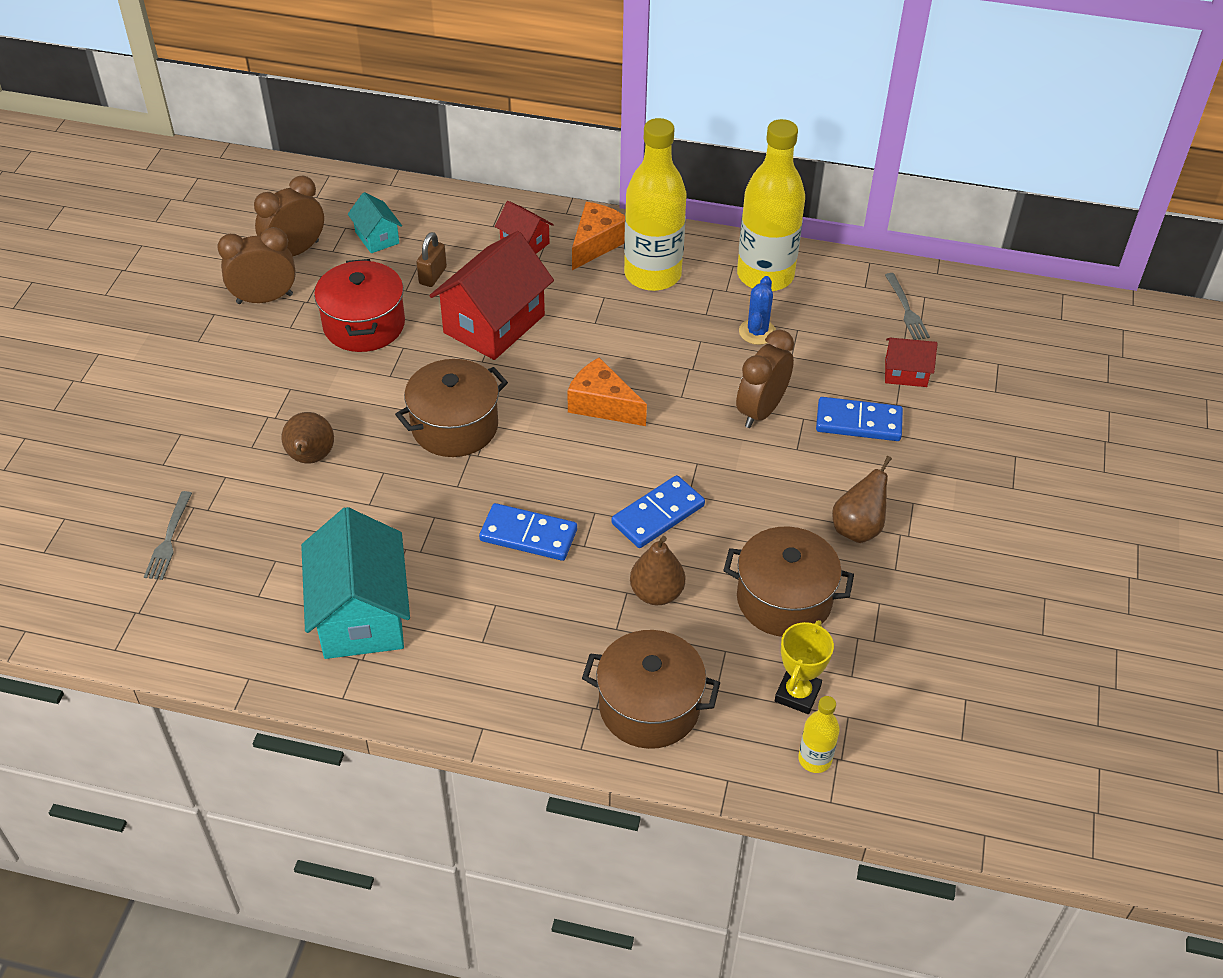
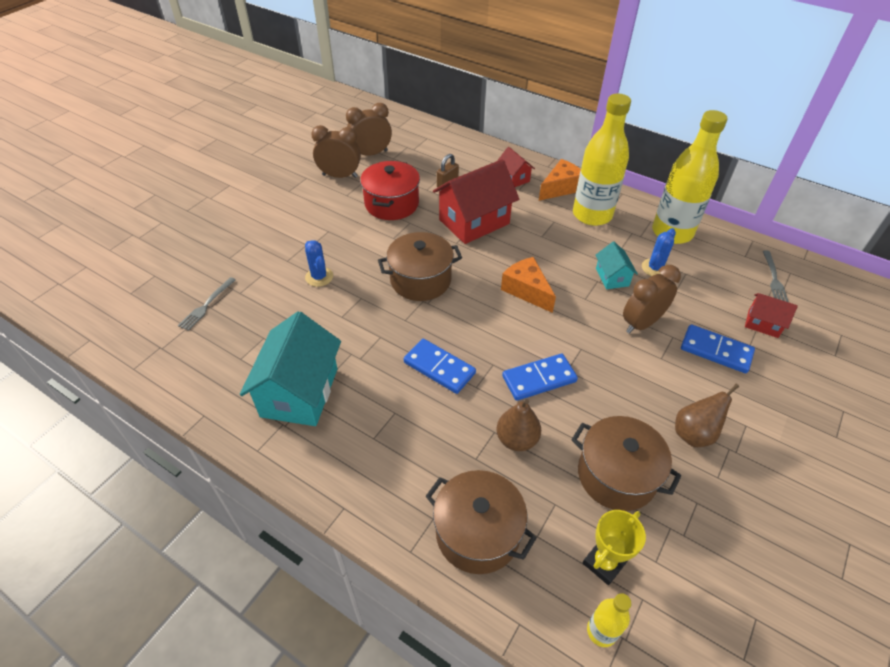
camera: 20 degrees right, 0 degrees up
brown pear [281,412,334,464] -> blue cactus [305,240,333,287]
turquoise house [348,192,402,253] -> turquoise house moved to [595,242,638,289]

